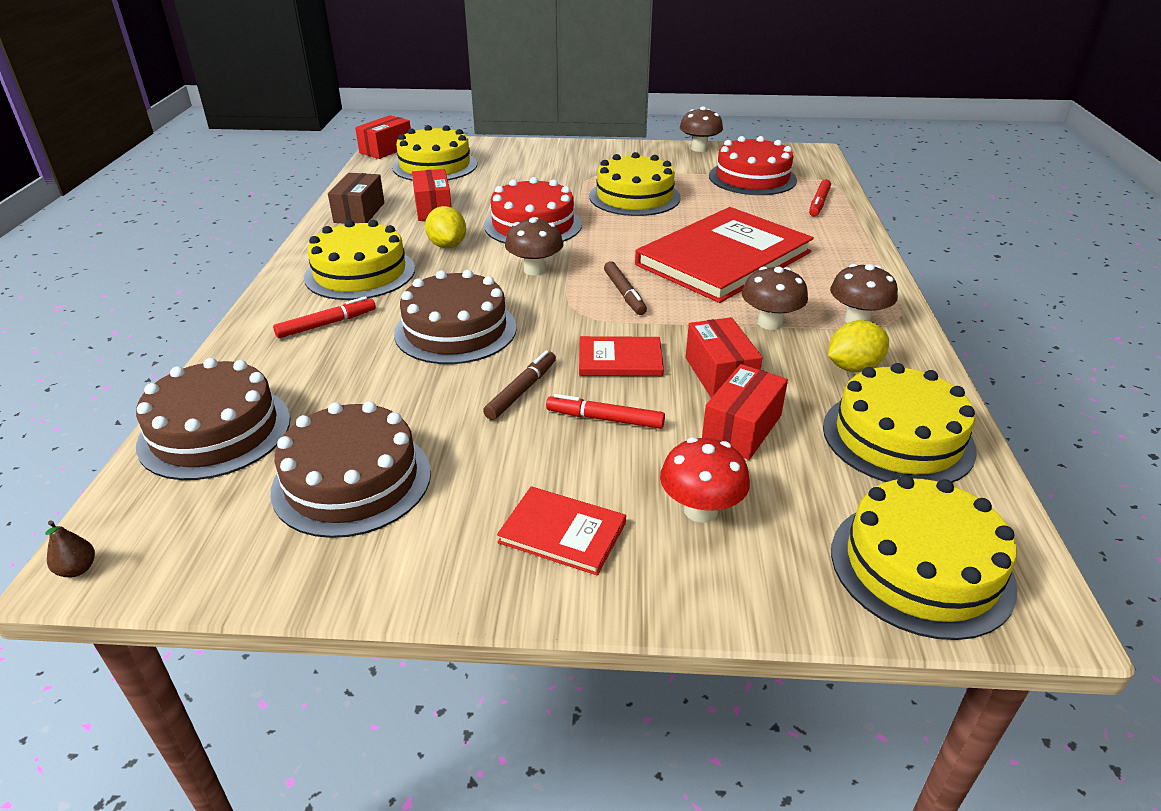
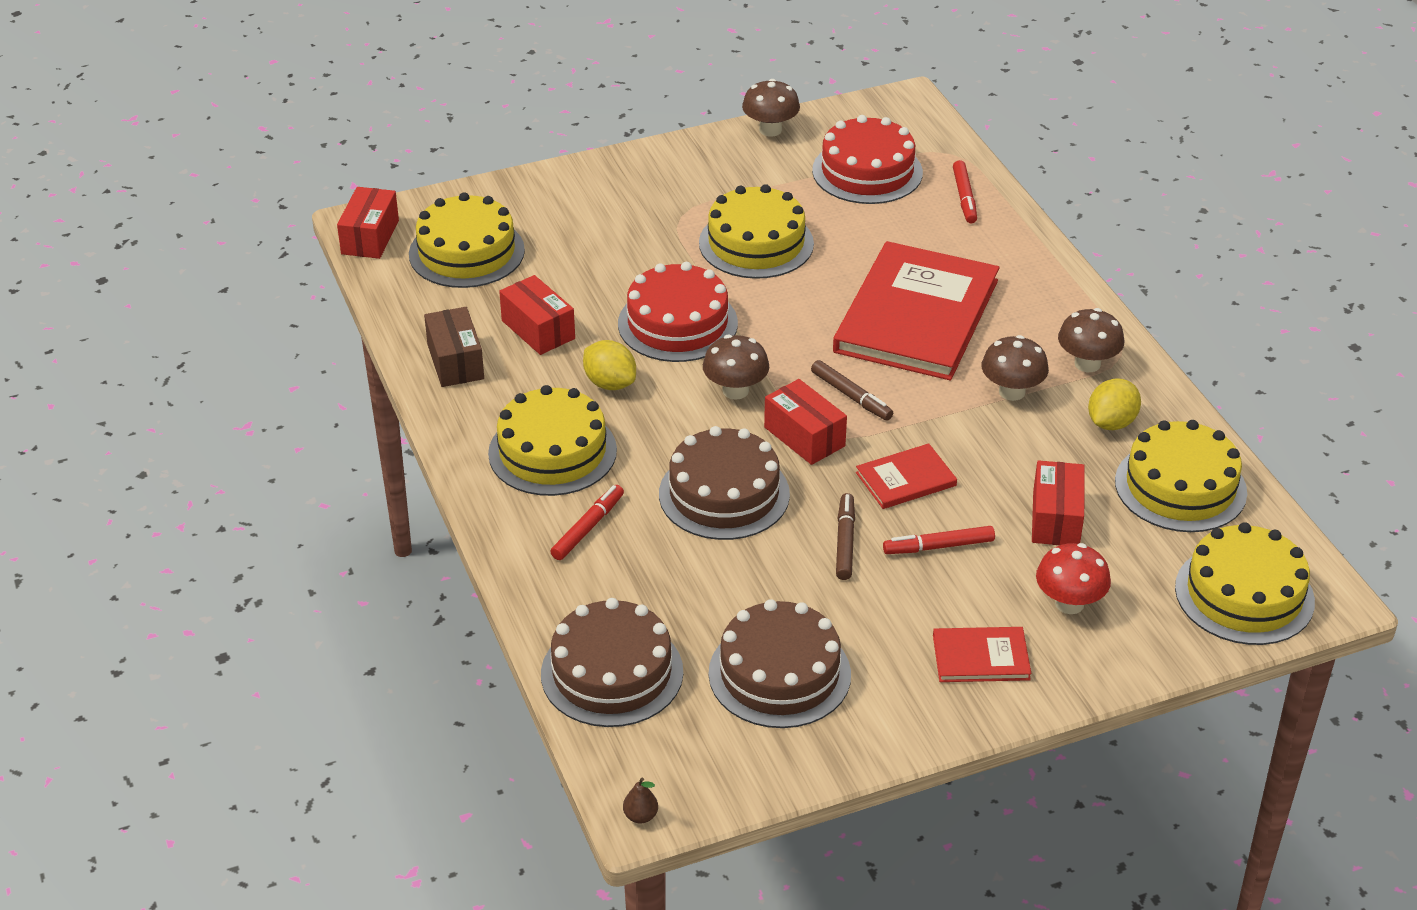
camera: 25 degrees left, 5 degrees up
red box [686,317,763,398] -> red box moved to [764,379,847,465]

